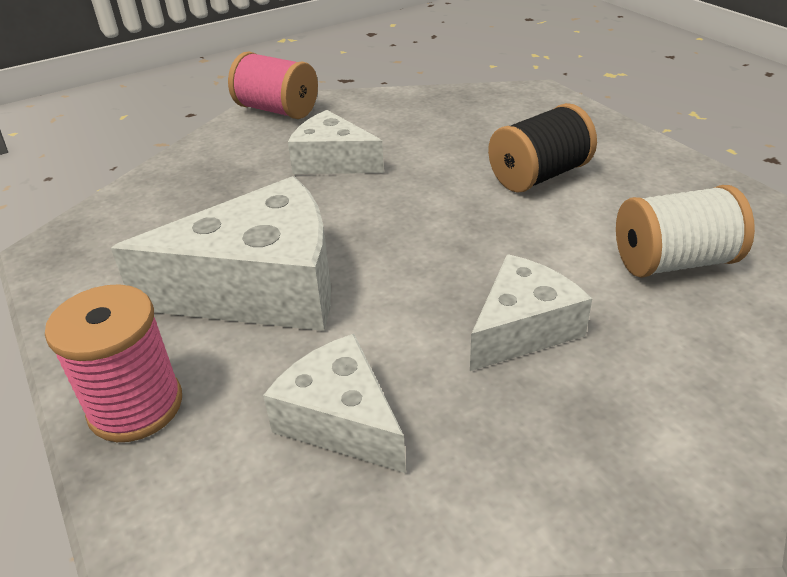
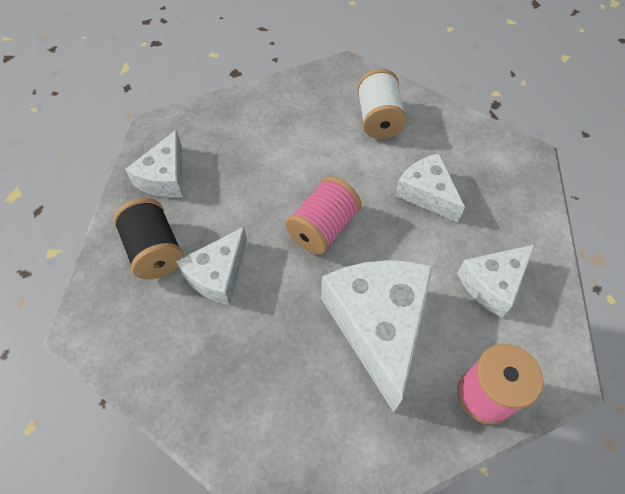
camera: 85 degrees left, 20 degrees up
pink spool [228,52,318,119] -> pink spool moved to [285,176,361,255]
black spool [488,103,597,192] -> black spool moved to [113,198,184,280]
none -> white cheese [125,130,183,198]

